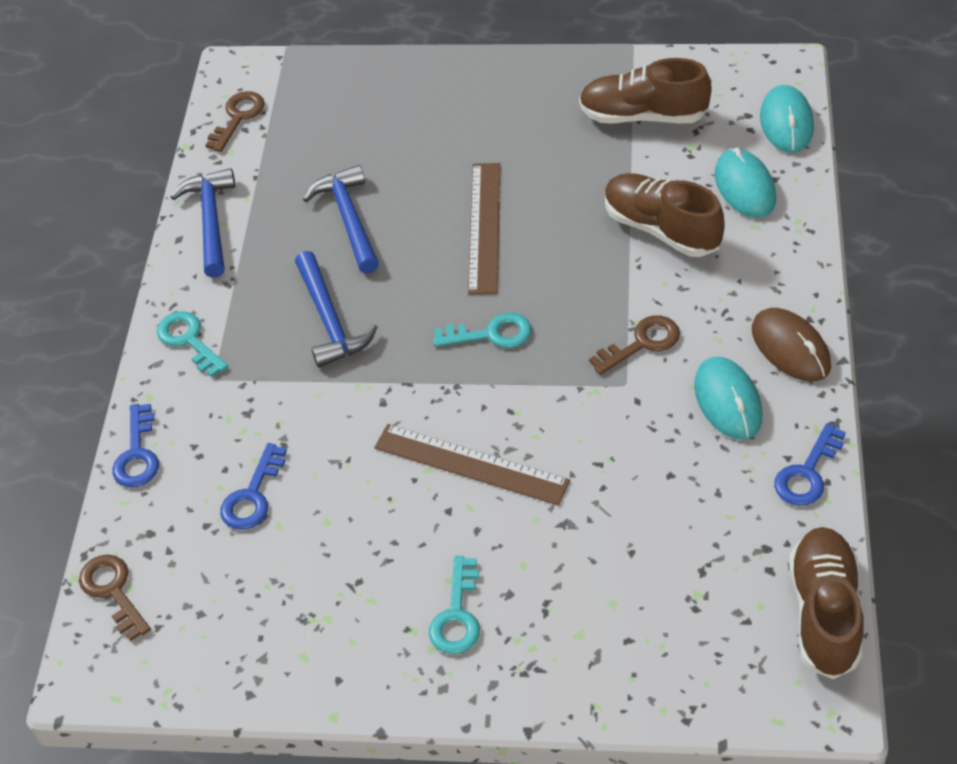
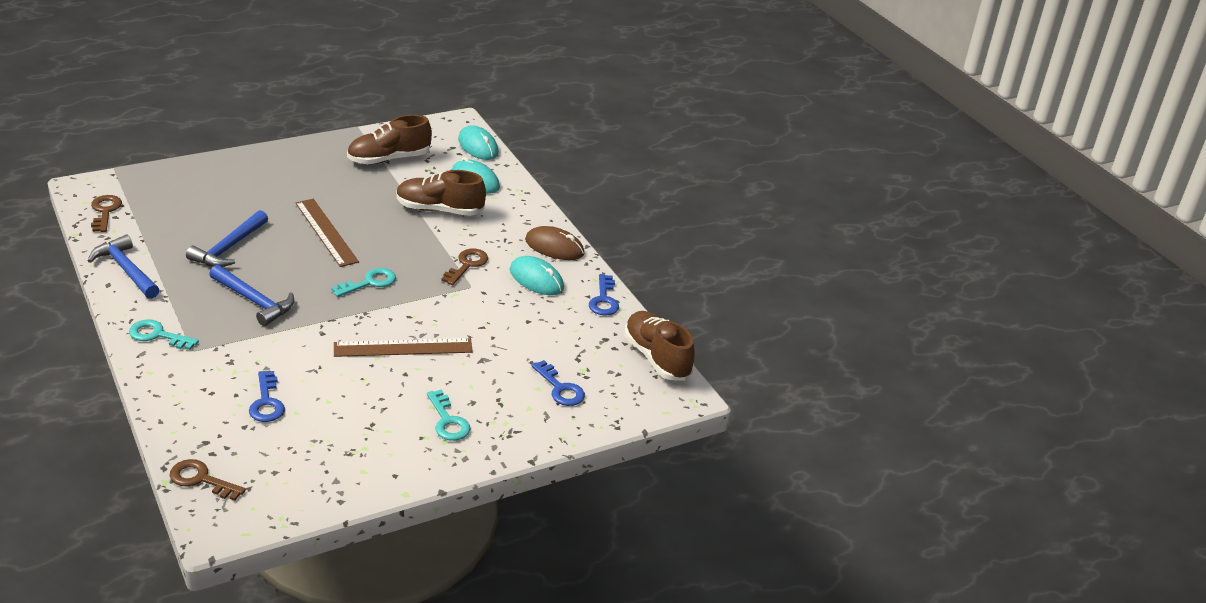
camera: 40 degrees left, 15 degrees down
blue key [112,404,159,487] -> blue key moved to [531,360,585,406]
blue hammer [303,165,379,273] -> blue hammer turned 105 degrees counterclockwise [186,210,268,267]

